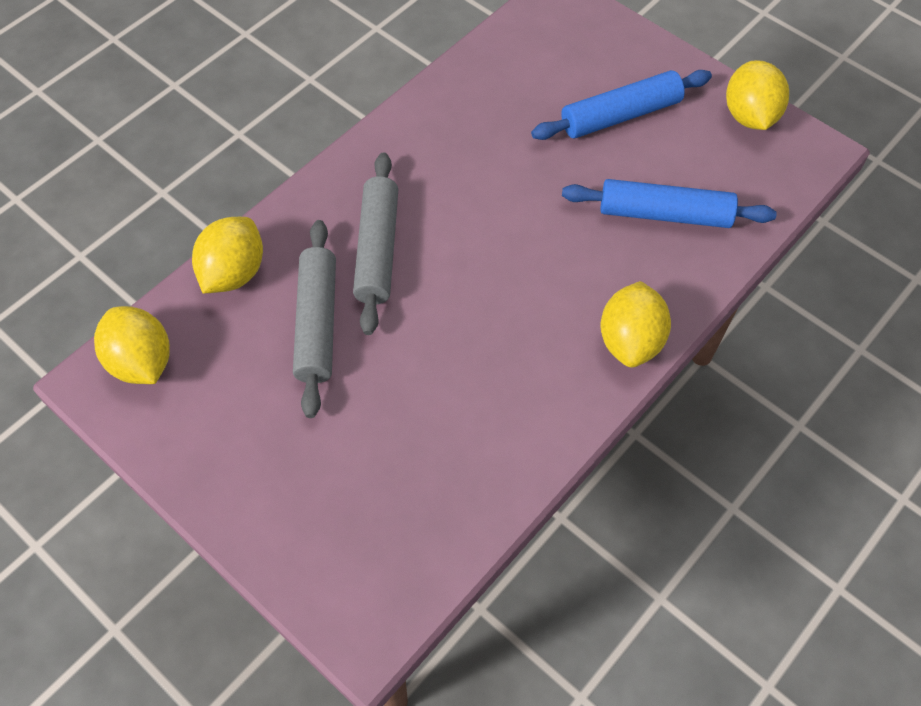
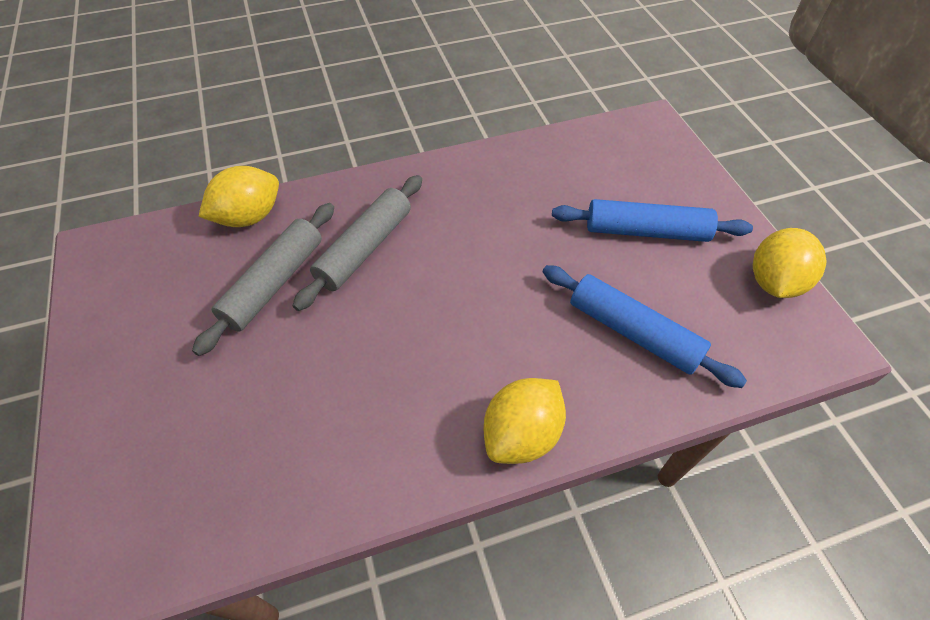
camera: 30 degrees right, 5 degrees down
yellow lemon [94,306,170,384] -> none

